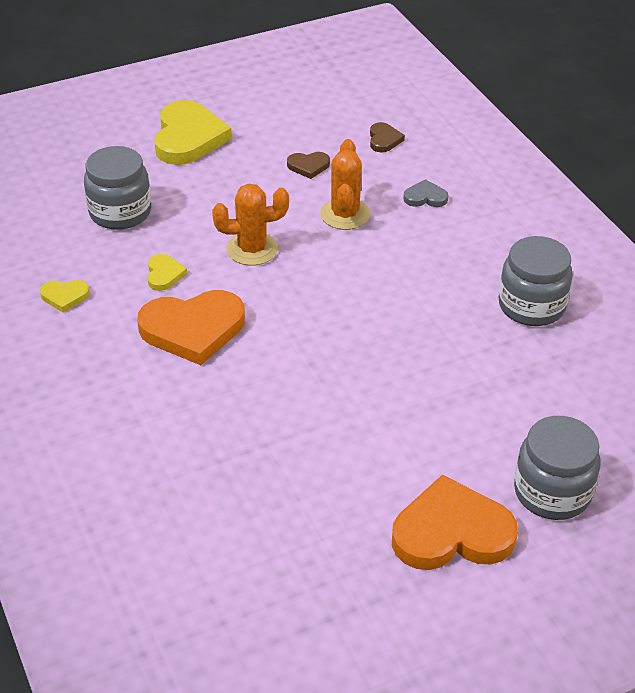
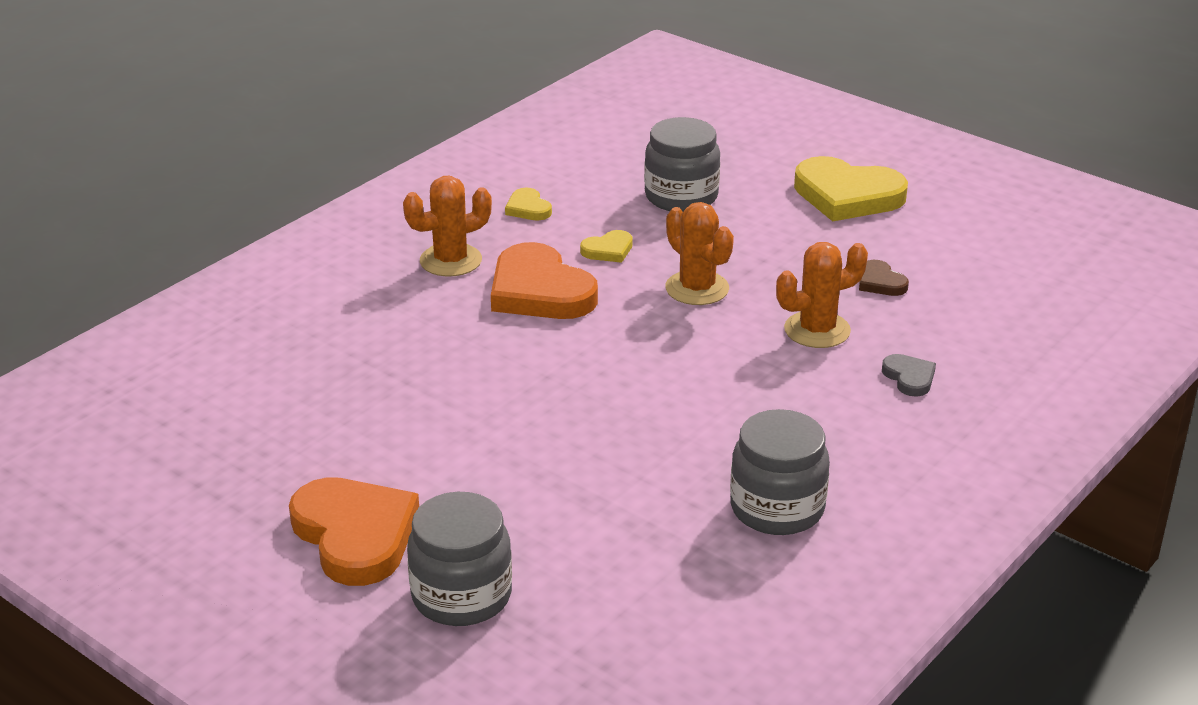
camera: 65 degrees right, 10 degrees down
yellow heart [154,100,232,165] -> yellow heart turned 45 degrees clockwise [794,156,908,221]
brown heart [370,122,405,153] -> none
none -> orange cactus [403,176,492,277]

